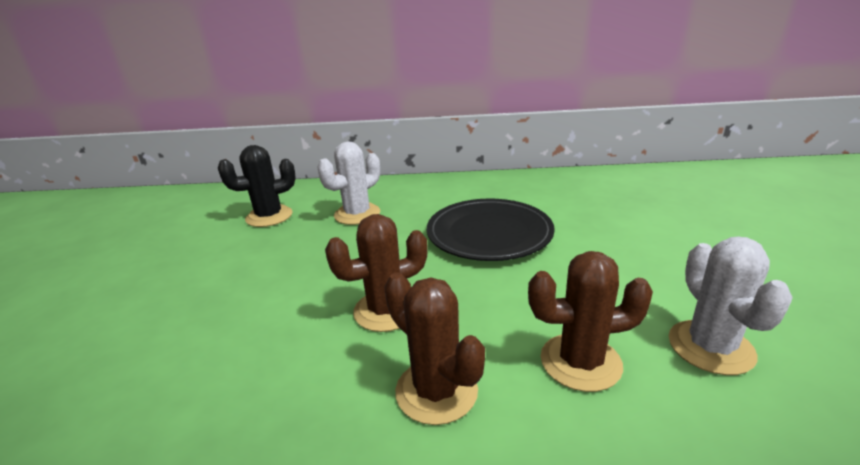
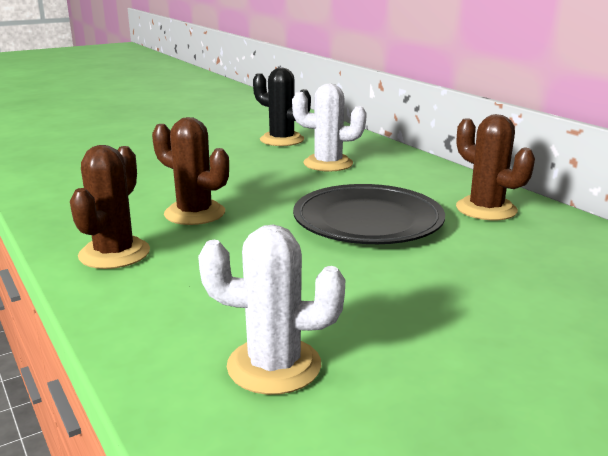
camera: 55 degrees right, 5 degrees down
brown cactus [528,251,653,392] -> brown cactus moved to [456,114,535,220]
white cactus [668,236,793,375] -> white cactus turned 45 degrees clockwise [198,225,345,395]

